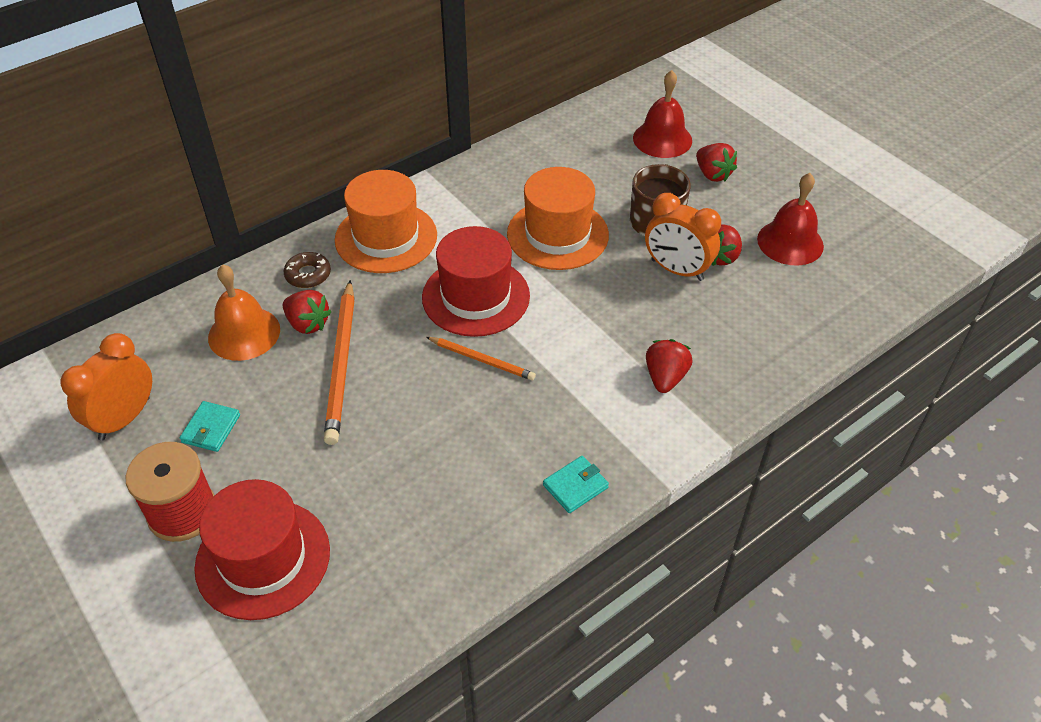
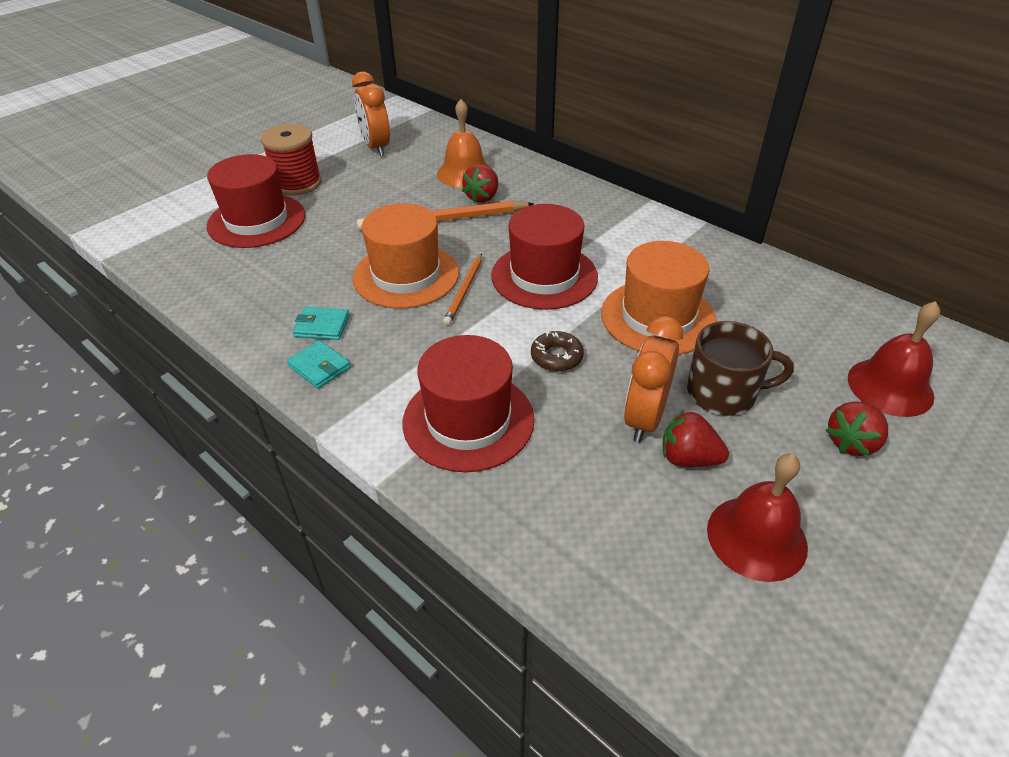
camera: 80 degrees right, 5 degrees down
orange clock [60,333,152,440] -> orange clock turned 135 degrees counterclockwise [352,72,390,156]
turquoise wallet [180,401,240,452] -> turquoise wallet moved to [293,307,349,340]
brown donut [284,252,331,288] -> brown donut moved to [531,331,584,372]
orange hat [335,170,437,273] -> orange hat moved to [353,203,459,308]
red strawberry [646,339,693,393] -> red hat [403,335,534,472]

